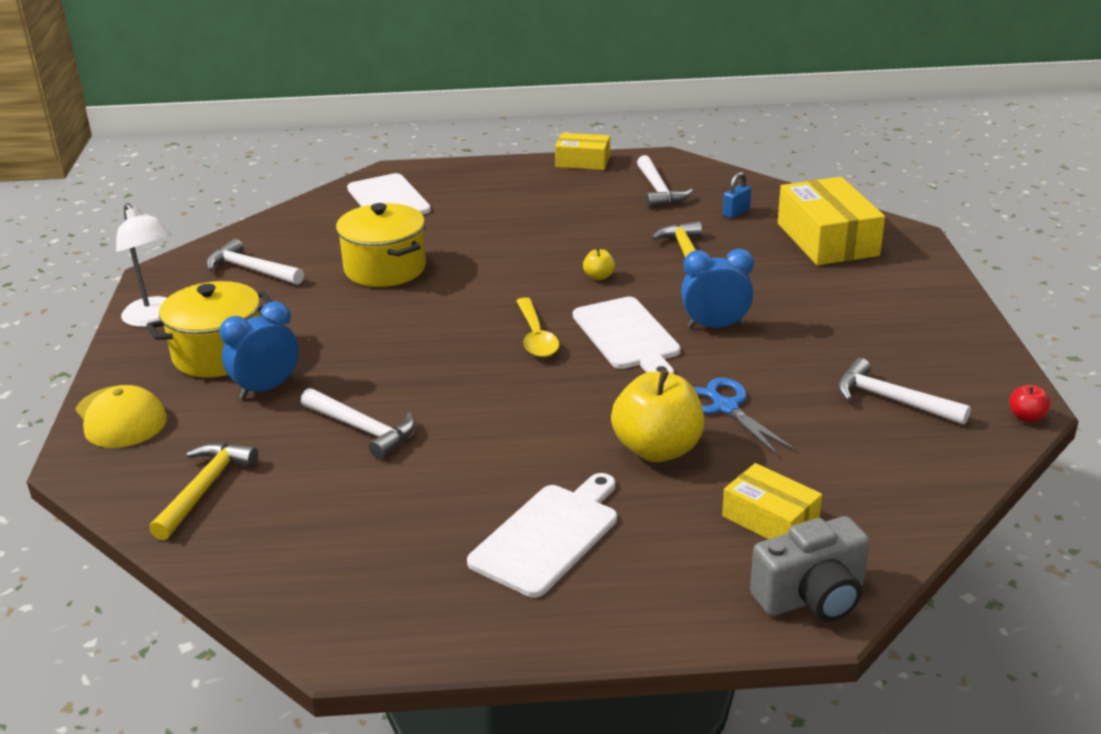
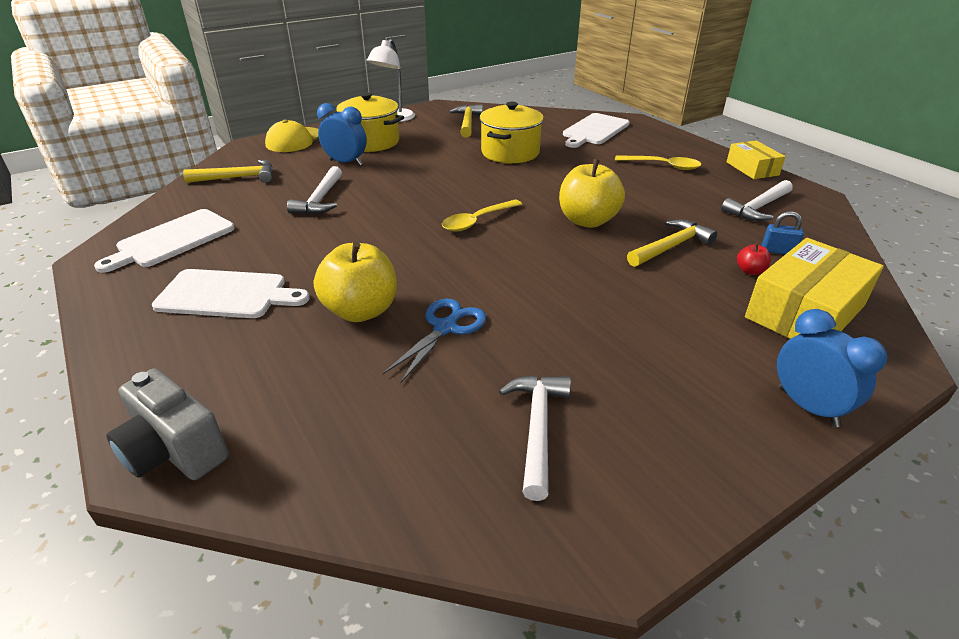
camera: 60 degrees right, 5 degrees up
white hammer [206,239,304,285] -> yellow hammer [449,104,483,137]
white cutting board [573,297,681,374] -> white cutting board moved to [94,209,235,273]
yellow apple [583,247,615,280] -> yellow apple [559,159,625,228], size x2.31
blue clock [681,249,754,328] -> blue clock moved to [777,309,887,427]
yellow box [722,463,822,539] -> none
red apple [1009,385,1051,423] -> red apple moved to [737,243,771,275]
none -> yellow spoon [615,155,702,170]

